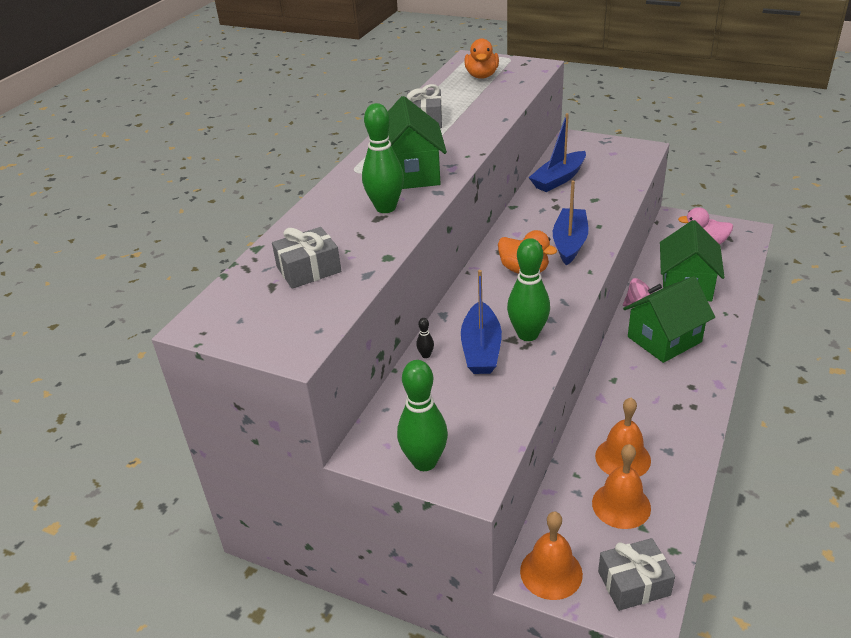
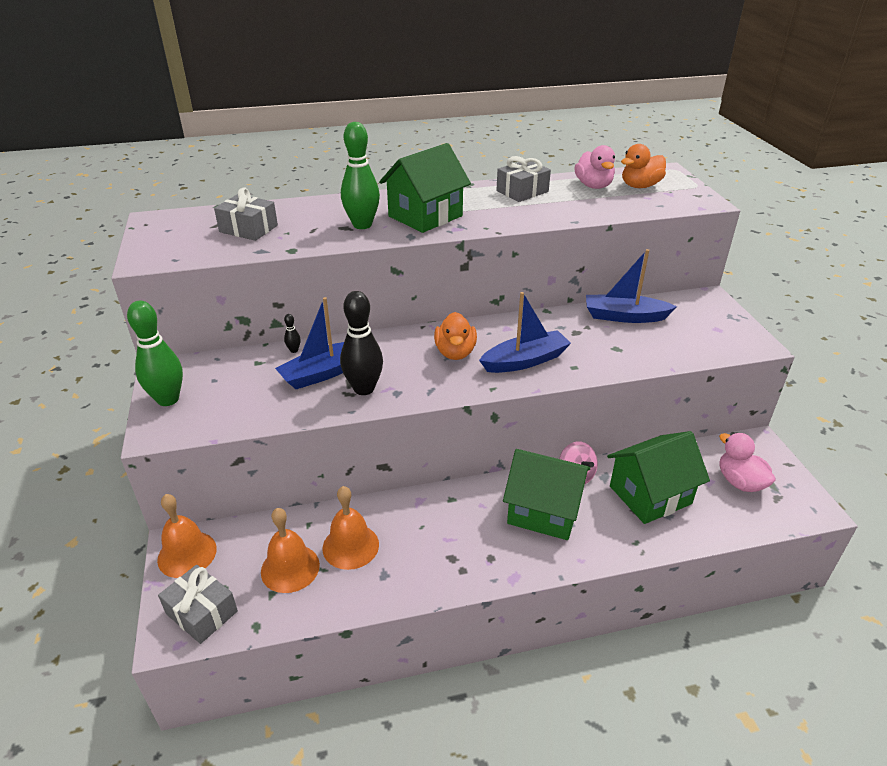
camera: 50 degrees right, 0 degrees up
green bowling pin [507,238,550,341] -> black bowling pin [340,291,383,395]
none -> pink duck [574,145,615,189]

